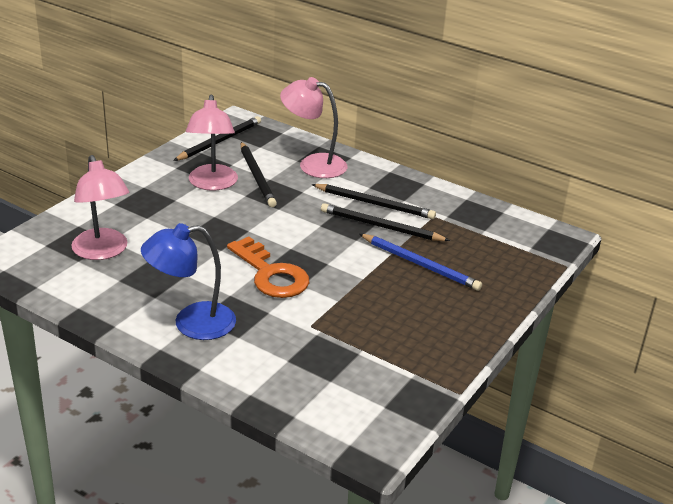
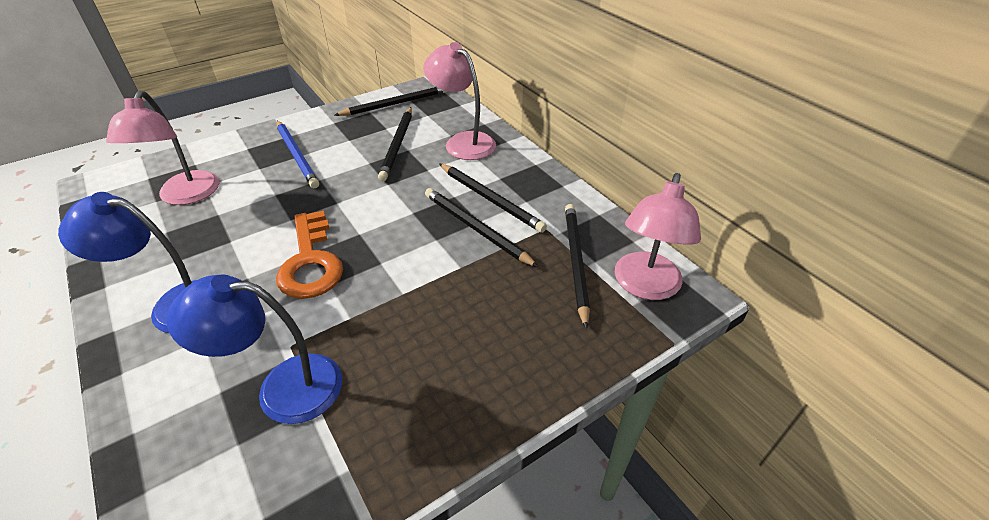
camera: 25 degrees right, 10 degrees up
pink lamp [186,95,238,191] -> pink lamp moved to [615,173,701,300]
blue pencil [359,234,482,291] -> blue pencil moved to [277,120,319,188]
none -> blue lamp [166,274,343,424]
none -> black pencil [565,204,590,329]

